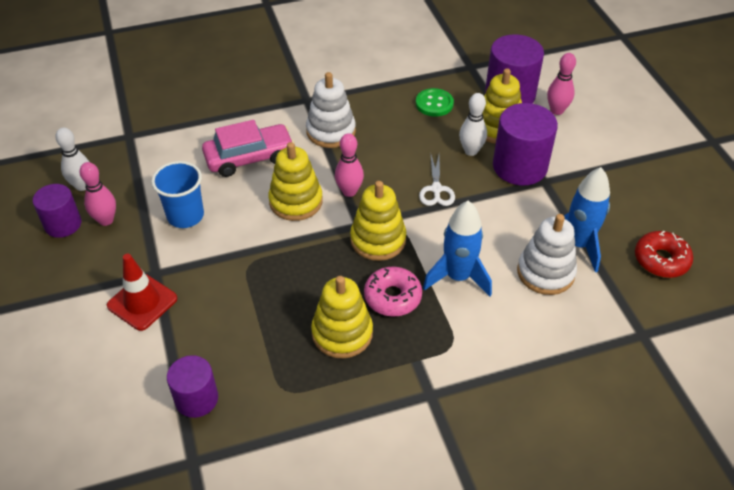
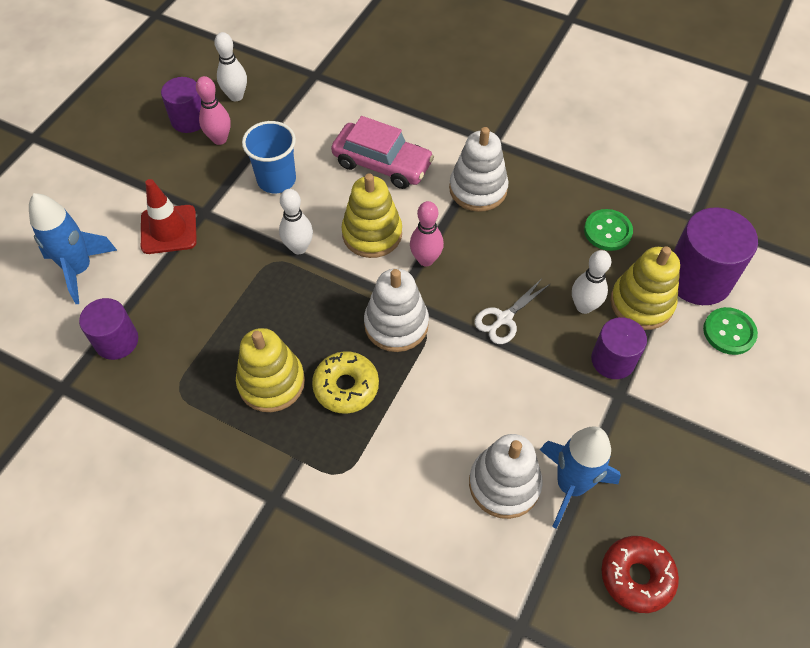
camera: 45 degrees right, 10 degrees up
yellow stacking toy [350,181,406,261] -> white stacking toy [364,268,429,352]
pink donut [364,267,422,317] -> yellow donut [312,351,379,414]
blue rocket [423,201,492,296] -> blue rocket moved to [29,193,117,304]
purple cylinder [493,103,558,186] -> purple cylinder [591,317,647,379], size x0.63
pink bowling pin [547,53,576,115] -> green button [703,307,758,355]
none -> white bowling pin [279,189,313,254]

